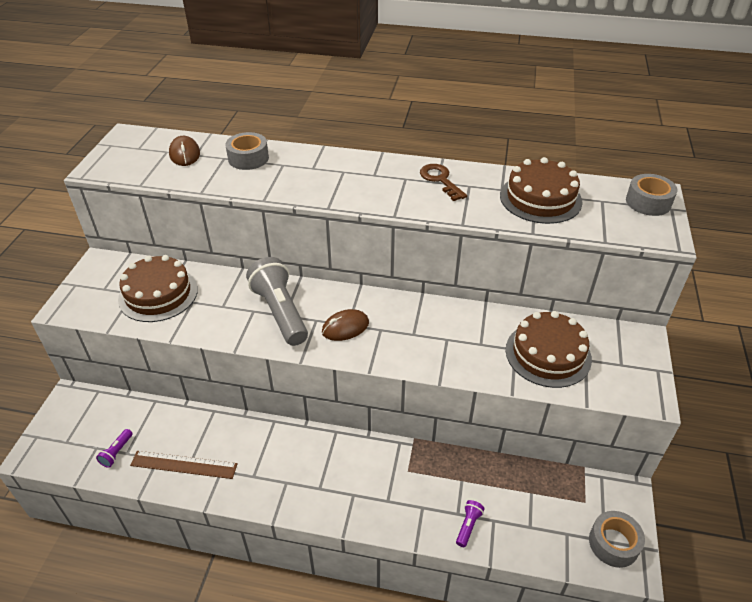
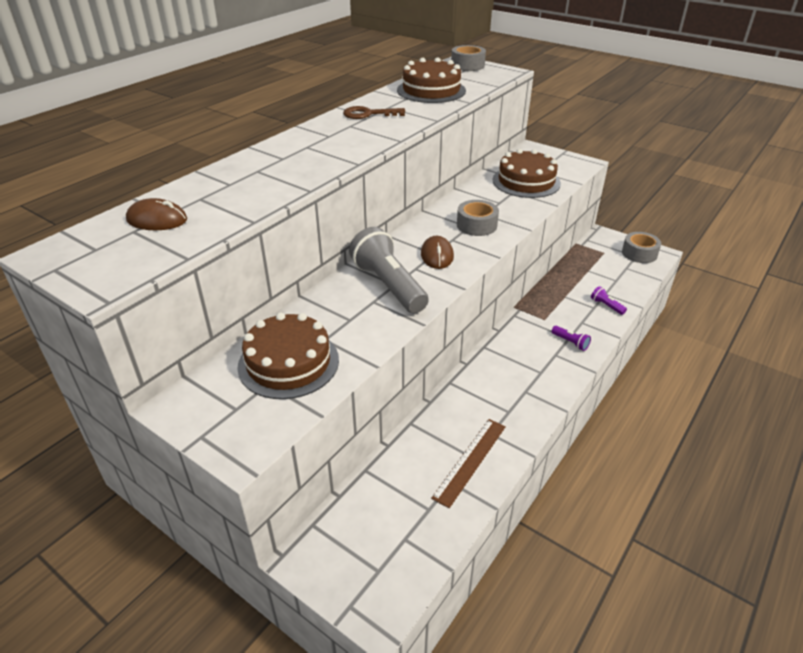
camera: 65 degrees left, 5 degrees down
purple flashlight [96,429,133,468] -> purple flashlight moved to [552,326,591,351]
grey tape [225,132,269,170] -> grey tape moved to [457,200,499,236]
grey flashlight [246,257,308,346] -> grey flashlight turned 60 degrees clockwise [349,227,429,313]

